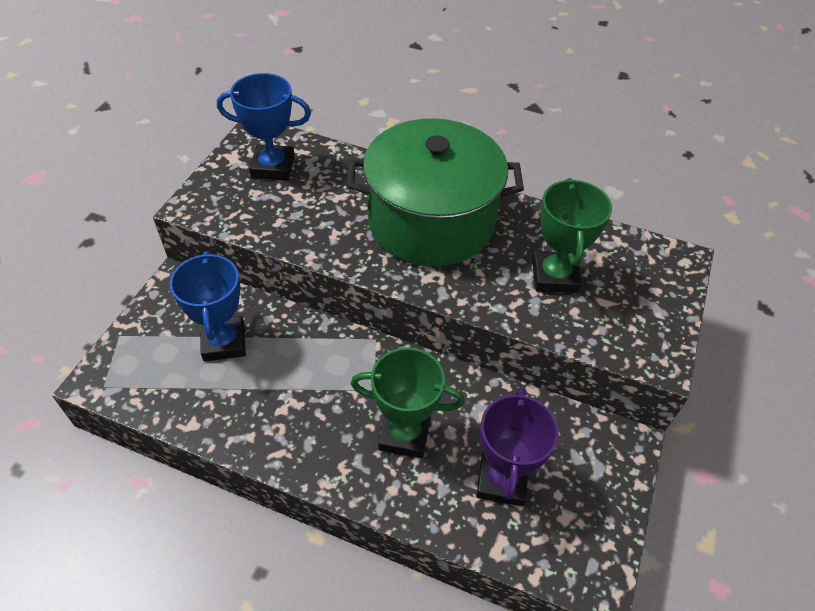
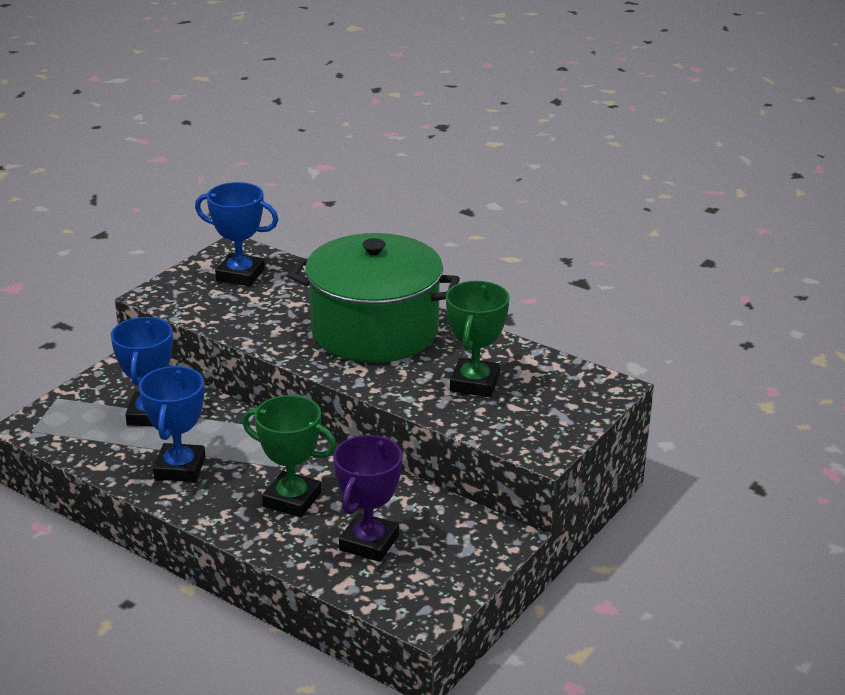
camera: 15 degrees right, 20 degrees down
none -> blue trophy [139,366,205,482]

